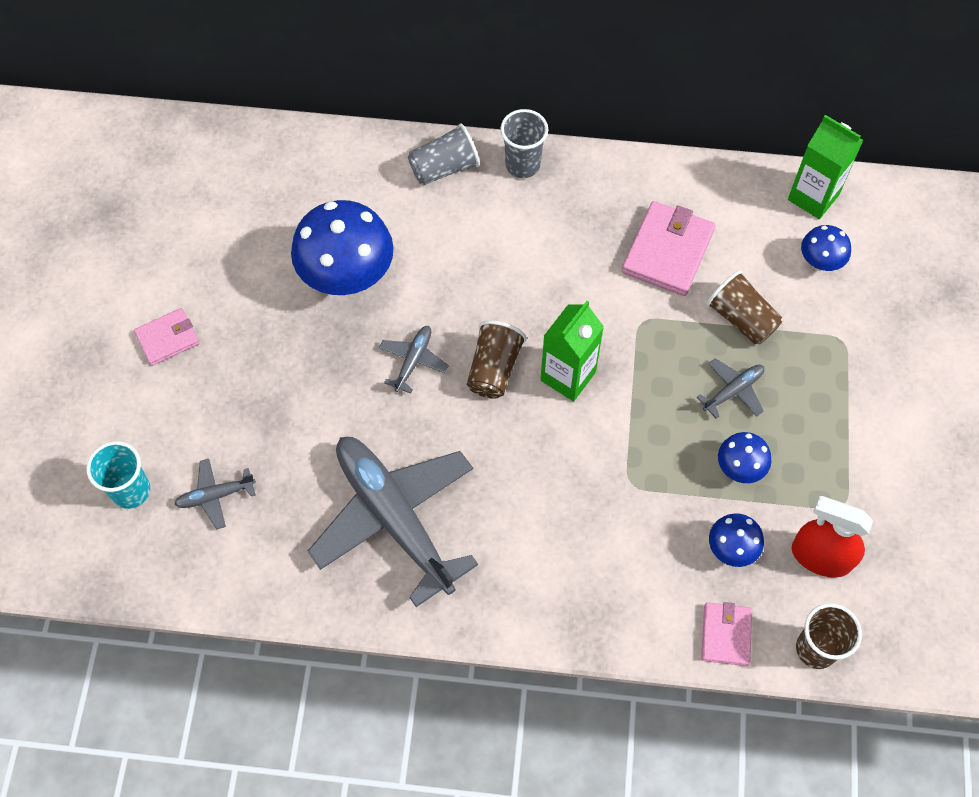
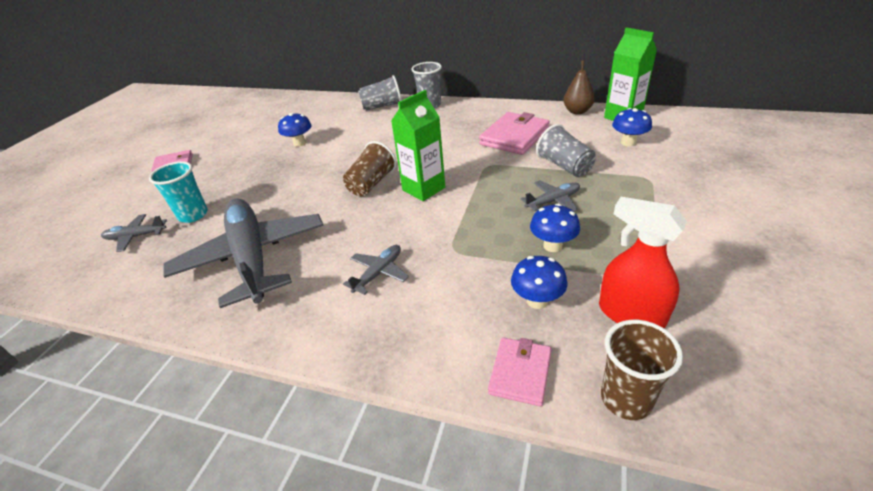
camera: 15 degrees right, 25 degrees down
turquoise cup [86,441,150,509] -> turquoise cup moved to [149,161,208,223]
blue mushroom [291,200,394,295] -> blue mushroom [278,113,312,147], size x0.50
grey plane [379,326,449,394] -> grey plane moved to [343,245,409,295]
brown cup [706,270,782,344] -> grey cup [536,124,596,177]
none -> brown pear [563,60,595,114]

